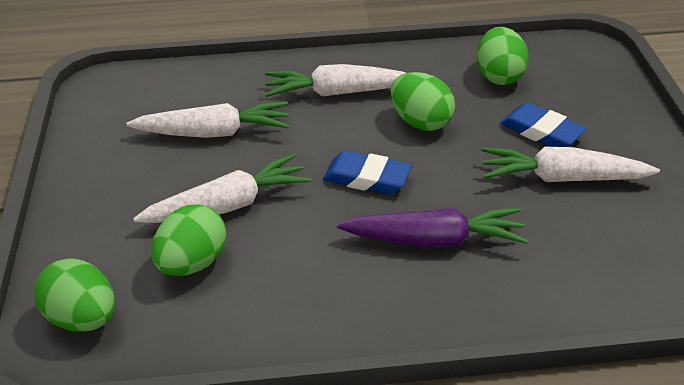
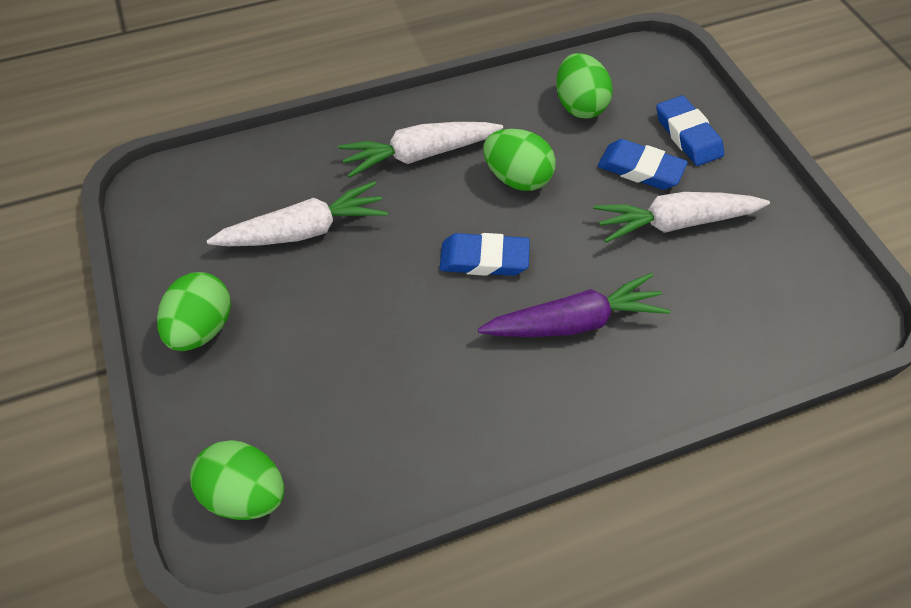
camera: 15 degrees left, 15 degrees up
white carrot [133,153,312,223] -> none
green egg [151,204,226,276] -> green egg moved to [157,272,231,351]
none -> blue eraser [656,95,724,166]

